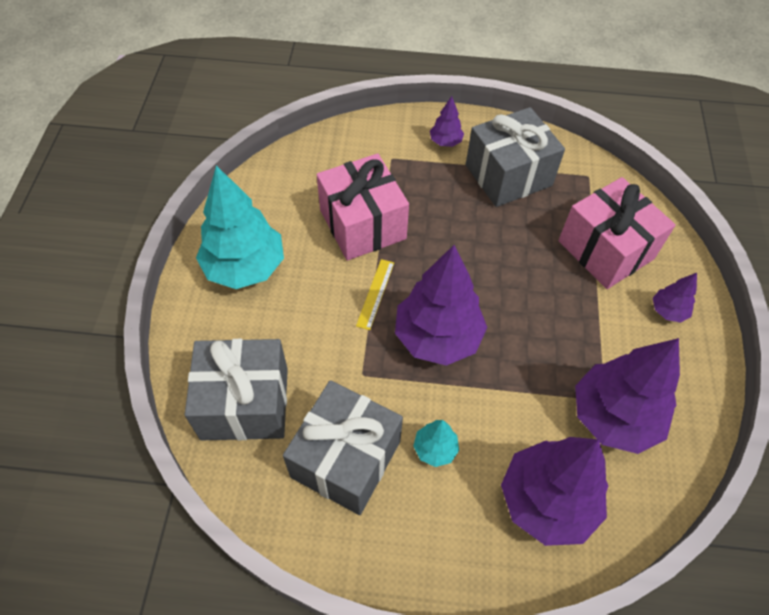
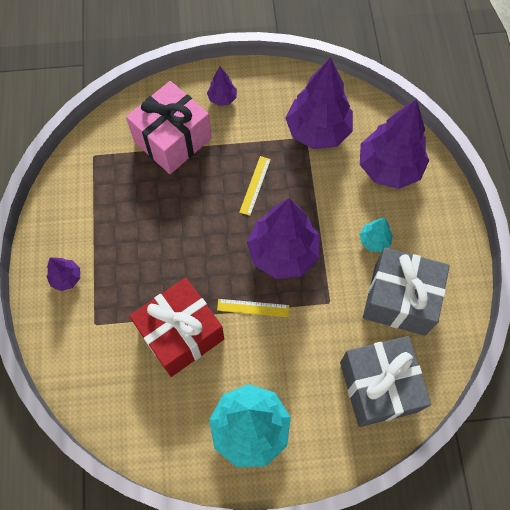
camera: 100 degrees left, 10 degrees up
pink gift [316,154,409,261] -> red gift [129,278,224,377]
grey gift [466,107,565,207] -> none
none -> yellow ruler [239,156,271,216]

